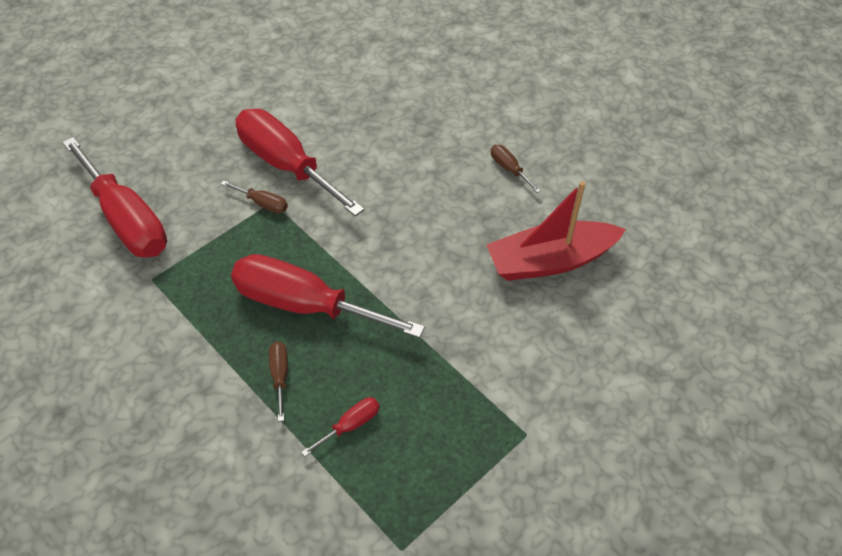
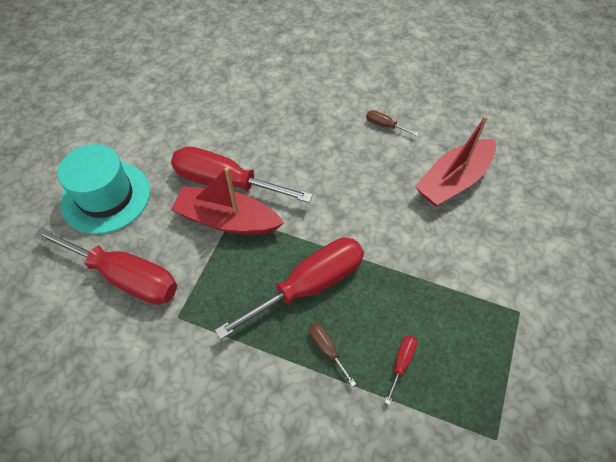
camera: 25 degrees left, 5 degrees up
brown screwdriver [221,181,288,213] -> red boat [171,167,284,235]
red screwdriver [231,254,425,338] -> red screwdriver turned 150 degrees clockwise [215,238,364,340]
none -> turquoise hat [57,144,150,234]

